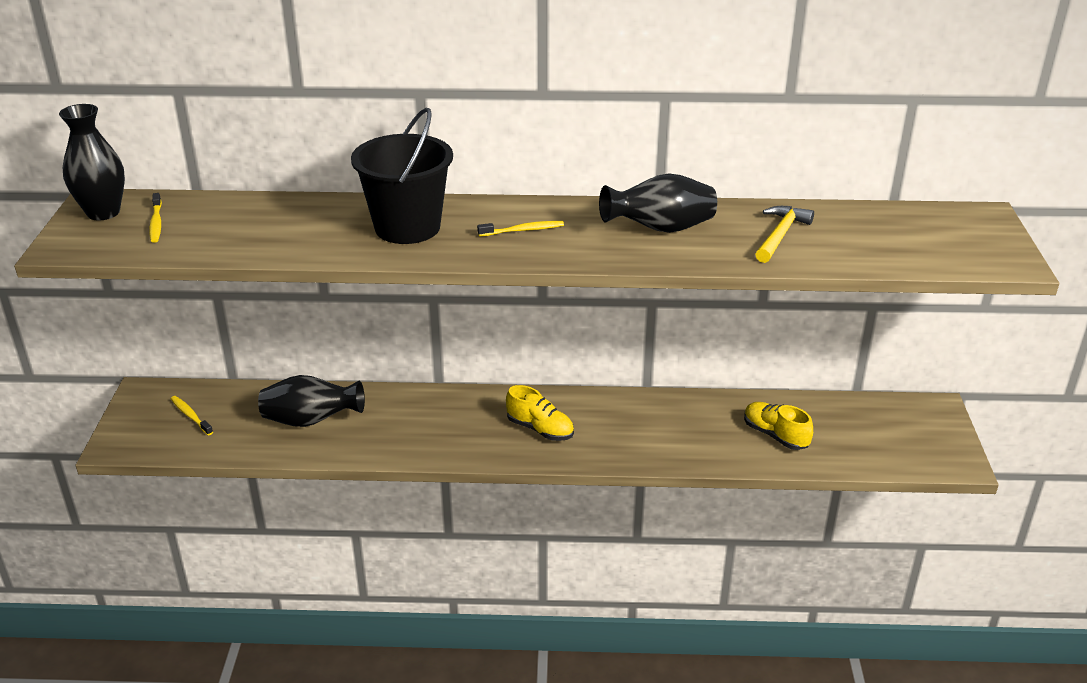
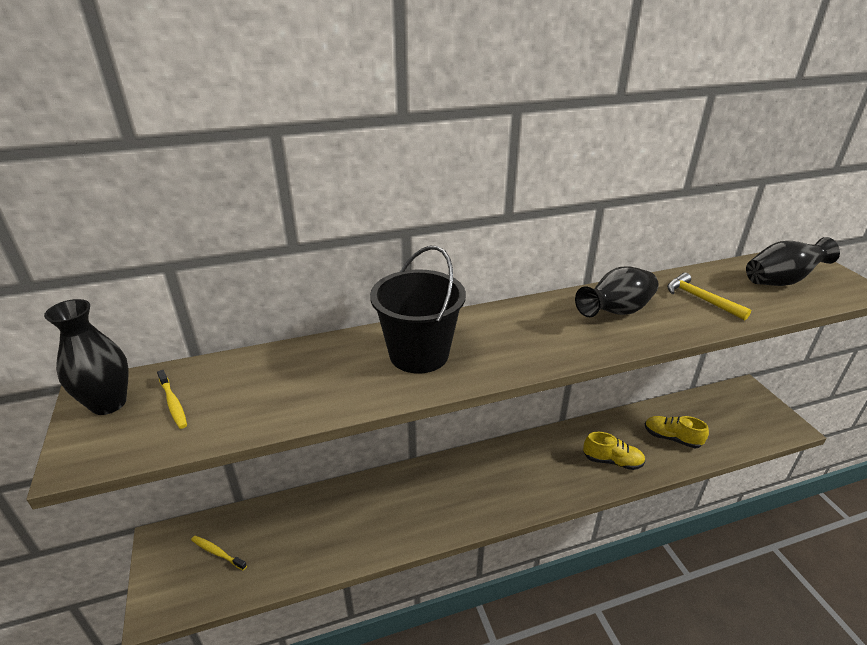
camera: 20 degrees left, 0 degrees up
black vase [258,375,365,427] -> black vase moved to [746,237,840,286]
yellow toothbrush [477,221,564,236] -> none
yellow shoe [506,385,574,441] -> yellow shoe moved to [583,432,645,470]
yellow hammer [756,206,814,263] -> yellow hammer turned 45 degrees counterclockwise [667,273,751,320]

